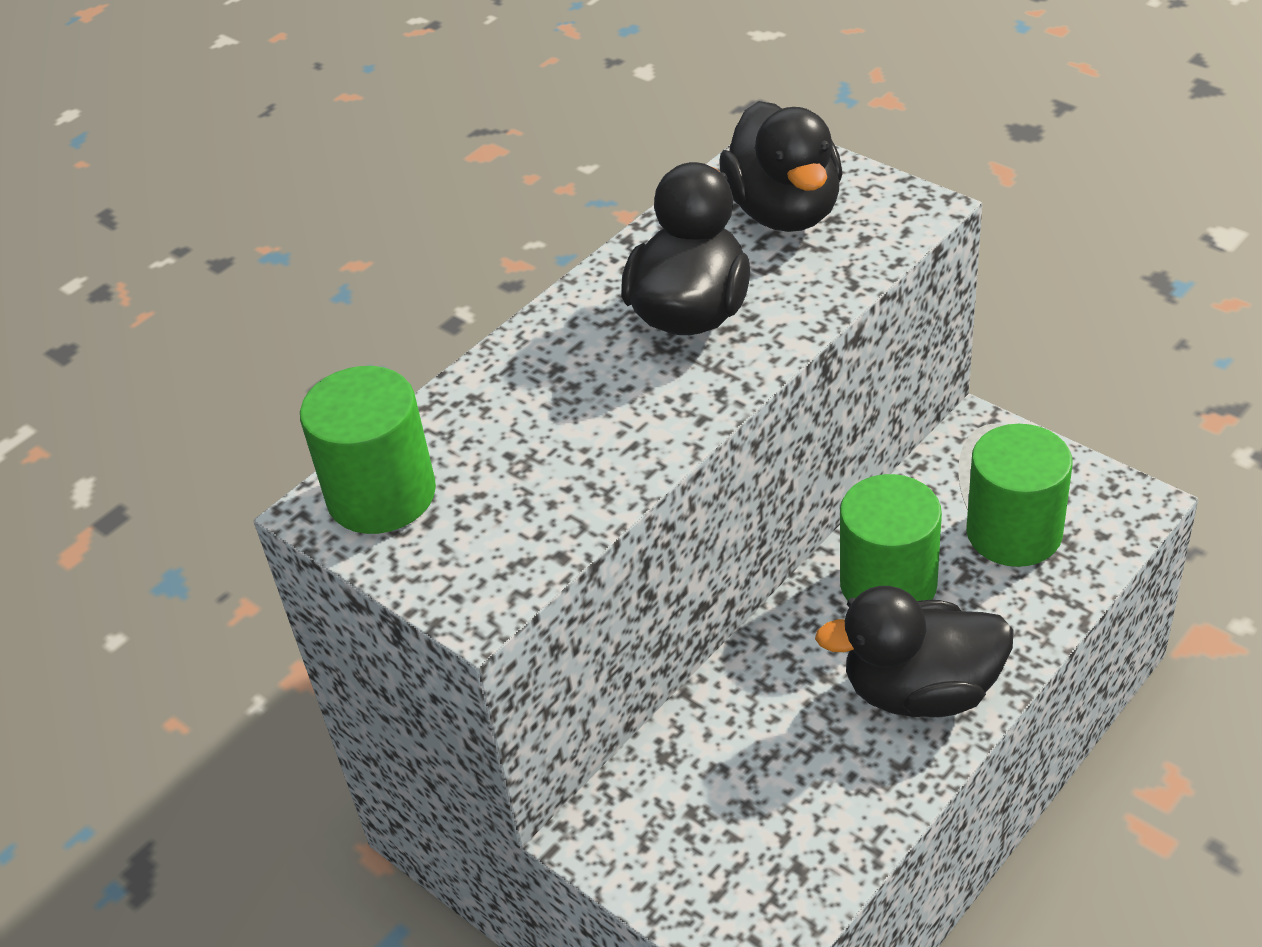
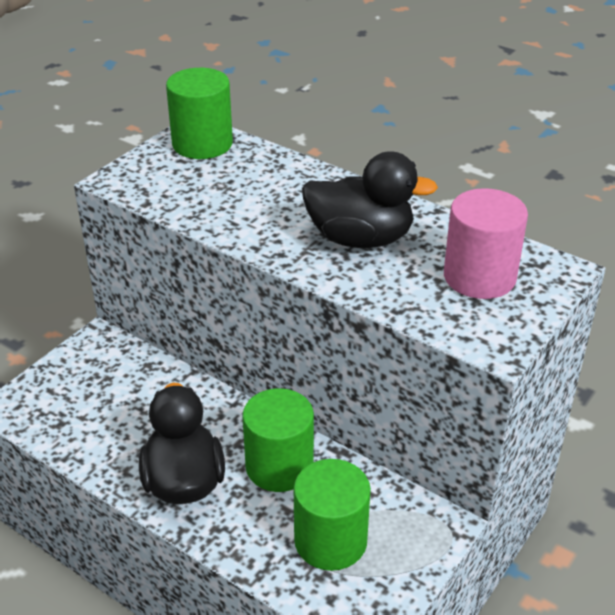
camera: 80 degrees right, 5 degrees down
black duck [719,101,842,232] -> pink cylinder [444,188,528,299]

